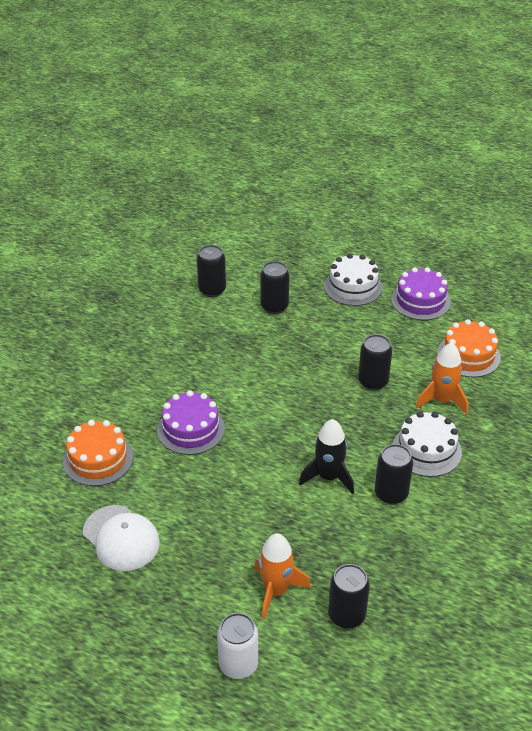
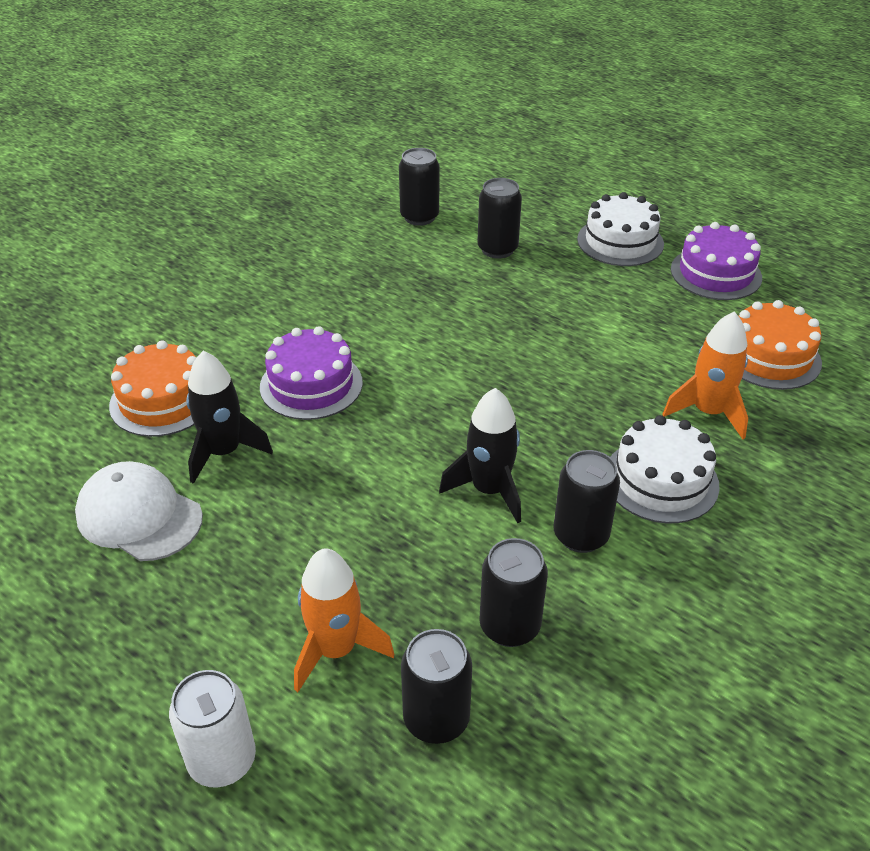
camera: 15 degrees right, 0 degrees up
white cap [83,505,160,571] -> white cap turned 150 degrees clockwise [75,461,203,561]
black can [358,334,392,390] -> black can moved to [479,538,548,647]
none -> black rocket [186,351,273,484]

